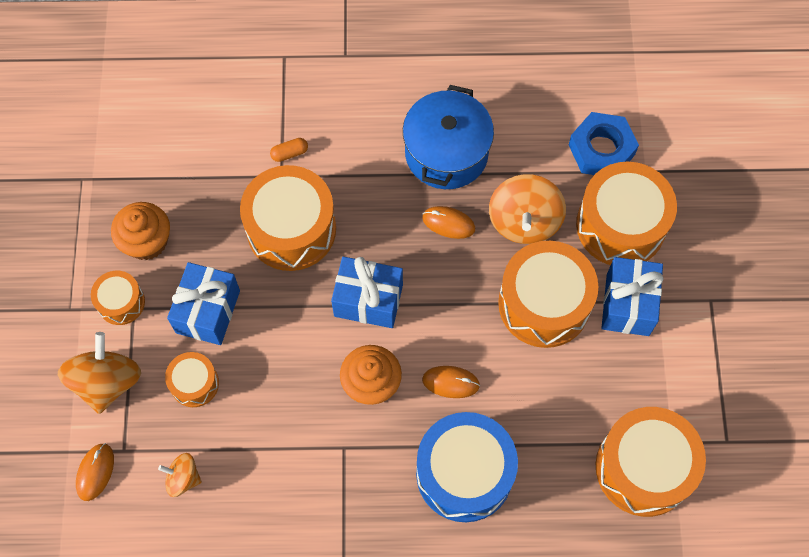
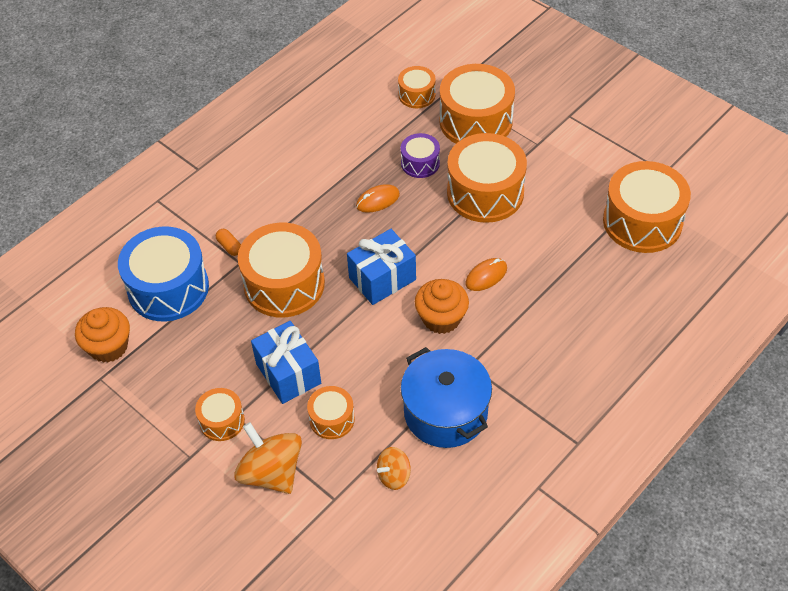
camera: 45 degrees left, 15 degrees down
orange mouse [76,443,114,501] -> none
orange cupcake [111,202,170,260] -> orange cupcake moved to [75,307,130,363]
orange capsule [270,138,308,162] -> orange capsule turned 60 degrees counterclockwise [216,229,241,256]
blue pot [403,85,494,189] -> blue pot moved to [401,347,492,448]
blue drum [416,412,518,522] -> blue drum moved to [118,227,209,321]
orange spinning top [489,174,566,244] -> purple drum [401,133,440,178]
blue nut [569,112,639,175] -> orange drum [398,66,436,108]
blue gift [602,257,664,336] -> none

